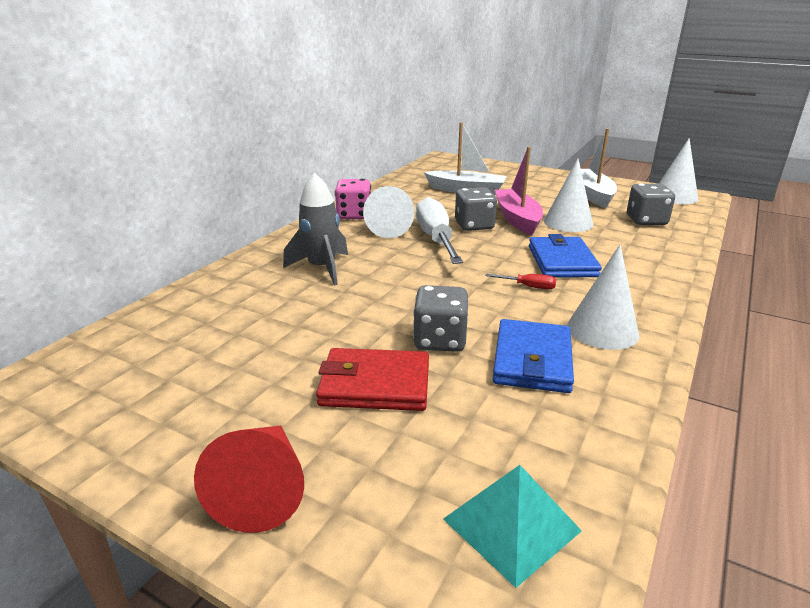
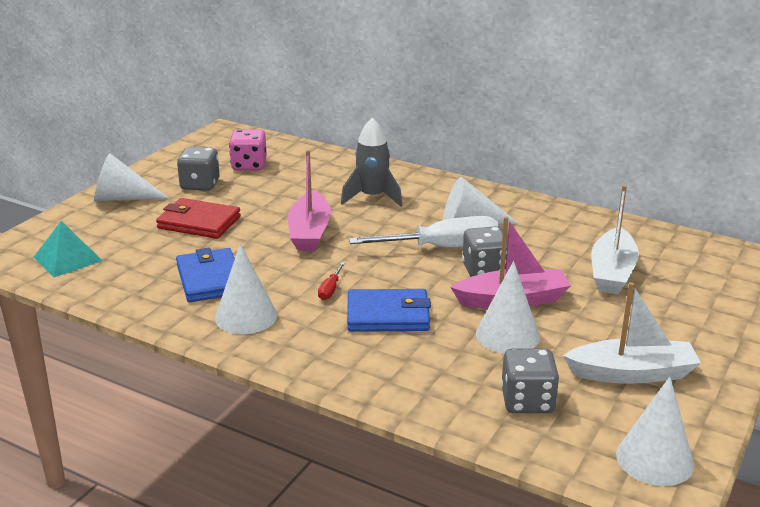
camera: 90 degrees right, 0 degrees up
red cone [194,426,304,533] -> white cone [94,153,169,201]
red wallet [316,348,429,411] -> red wallet turned 75 degrees counterclockwise [156,198,241,239]
pink dice [335,179,371,219] -> pink dice moved to [229,129,267,170]
grey dice [413,285,468,352] -> grey dice moved to [177,147,220,191]
blue wallet [493,319,574,393] -> blue wallet turned 60 degrees clockwise [176,248,235,302]
none -> pink boat [288,150,331,251]

